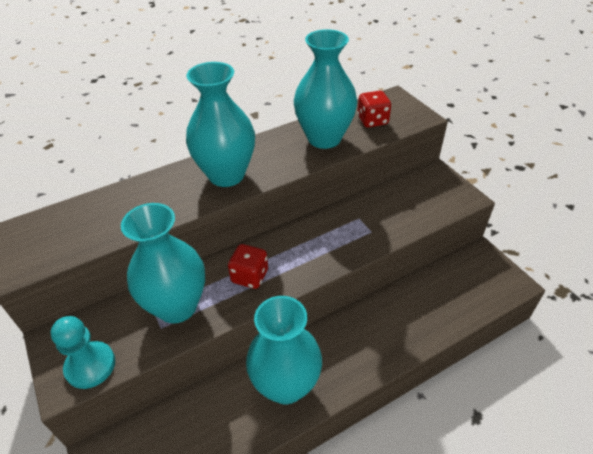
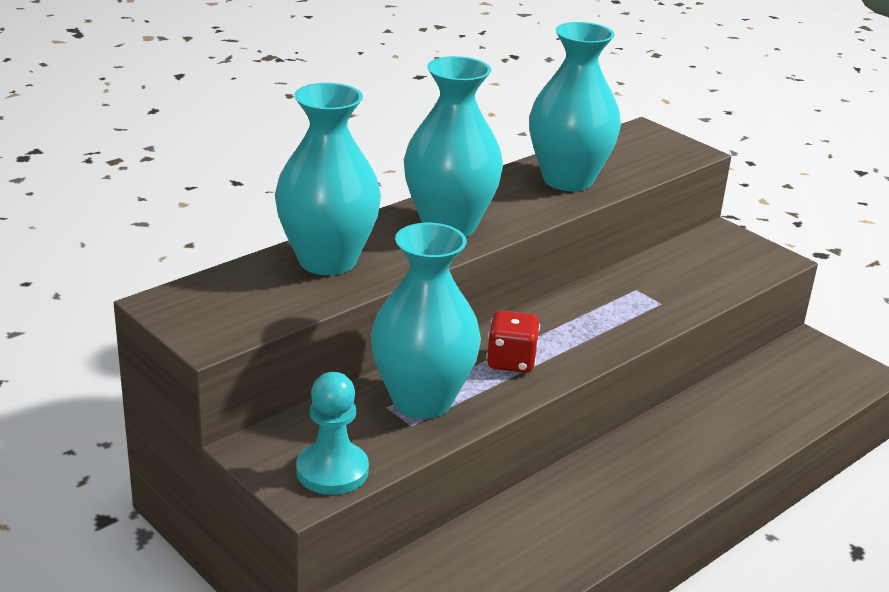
camera: 15 degrees left, 15 degrees down
turquoise vase [246,296,322,404] -> turquoise vase moved to [275,83,381,275]
red dice [357,90,391,128] -> none

